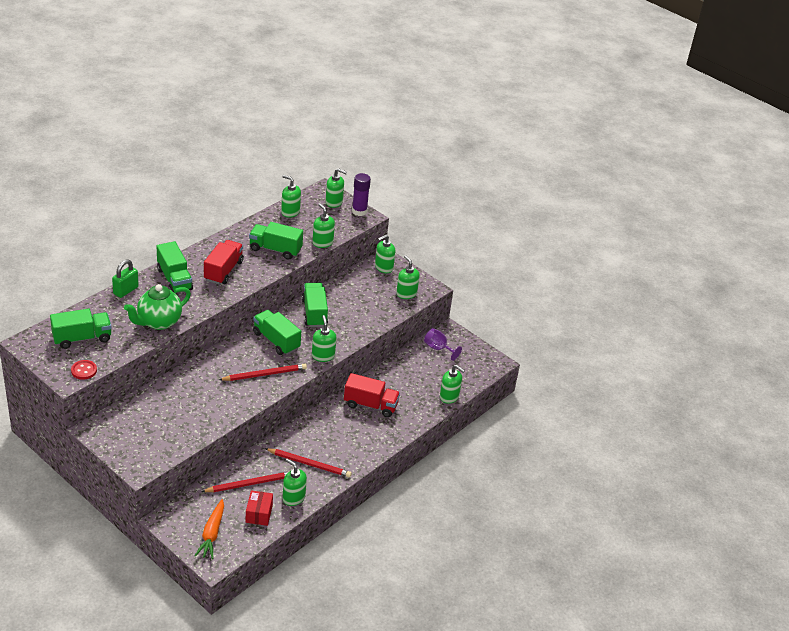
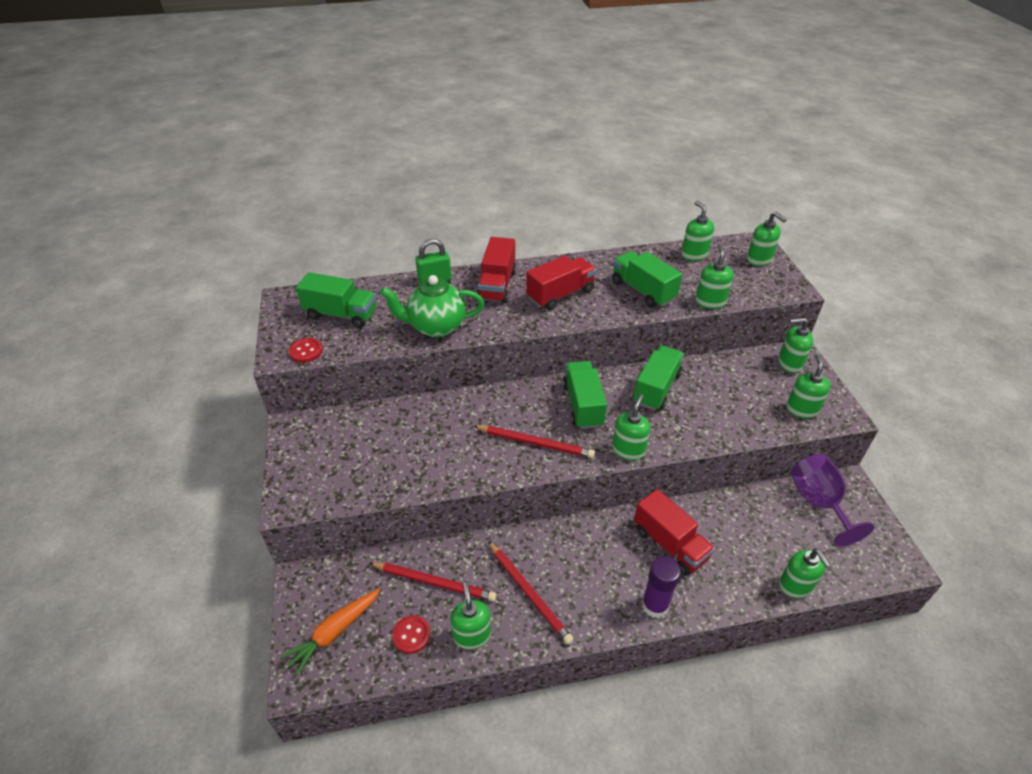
camera: 40 degrees right, 5 degrees up
green truck [157,241,193,293] -> red truck [477,237,516,303]
red box [246,490,273,526] -> red button [392,615,431,654]
purple glue stick [352,173,371,216] -> purple glue stick moved to [642,556,681,618]
purple goblet [424,328,462,361] -> purple goblet [791,454,874,547], size x1.55

